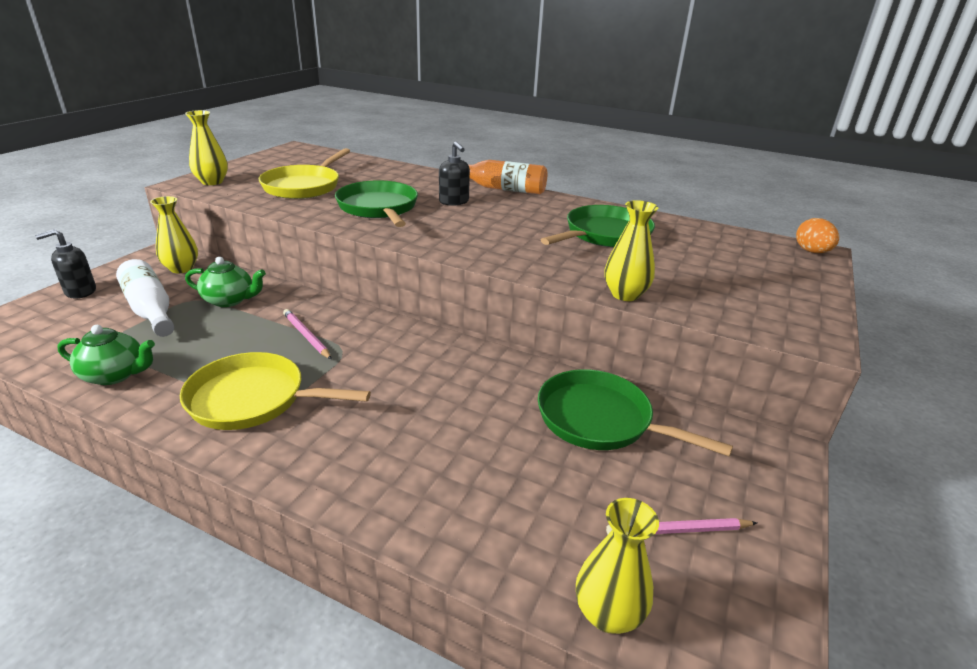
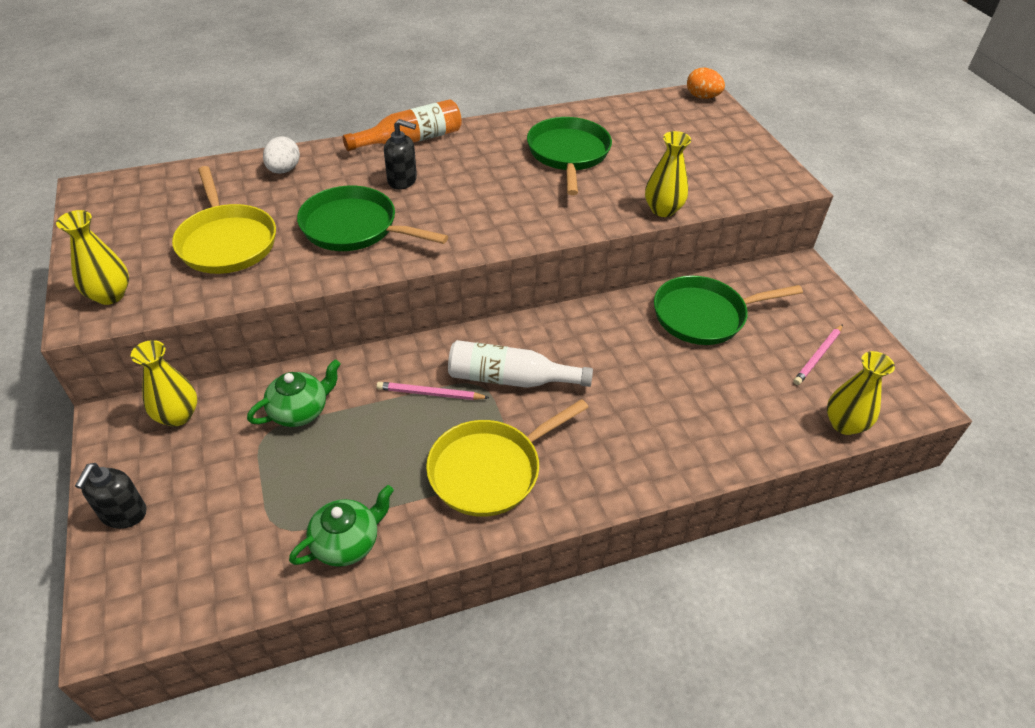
camera: 45 degrees left, 15 degrees up
white bottle [116,259,174,337] -> white bottle moved to [448,340,593,388]
none -> white egg [263,136,300,174]

